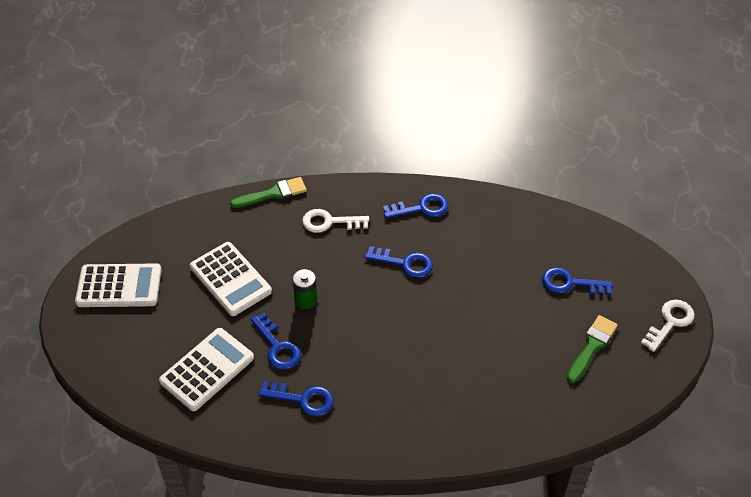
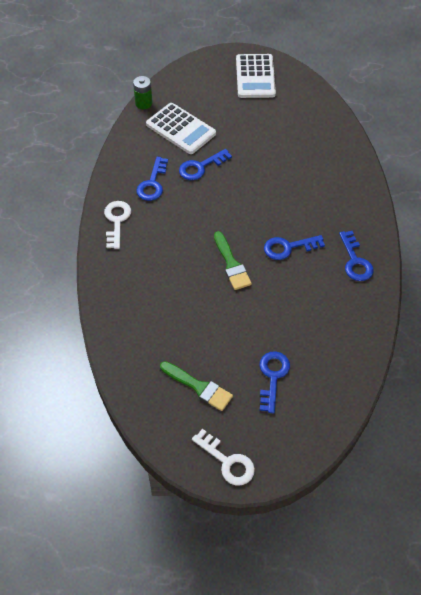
camera: 90 degrees right, 5 degrees up
white calculator [190,242,272,316] -> none
green brush [230,177,307,208] -> green brush moved to [214,231,252,290]
green battery [293,269,317,309] -> green battery moved to [133,76,153,109]
white key [302,209,369,233] -> white key moved to [104,201,131,249]
blue key [365,246,433,278] -> blue key turned 60 degrees clockwise [264,235,325,260]

